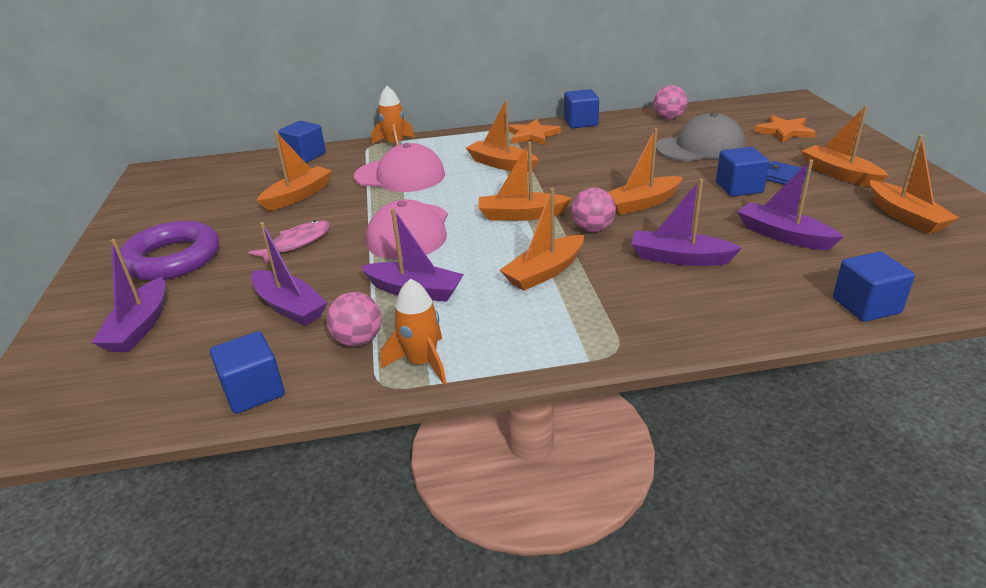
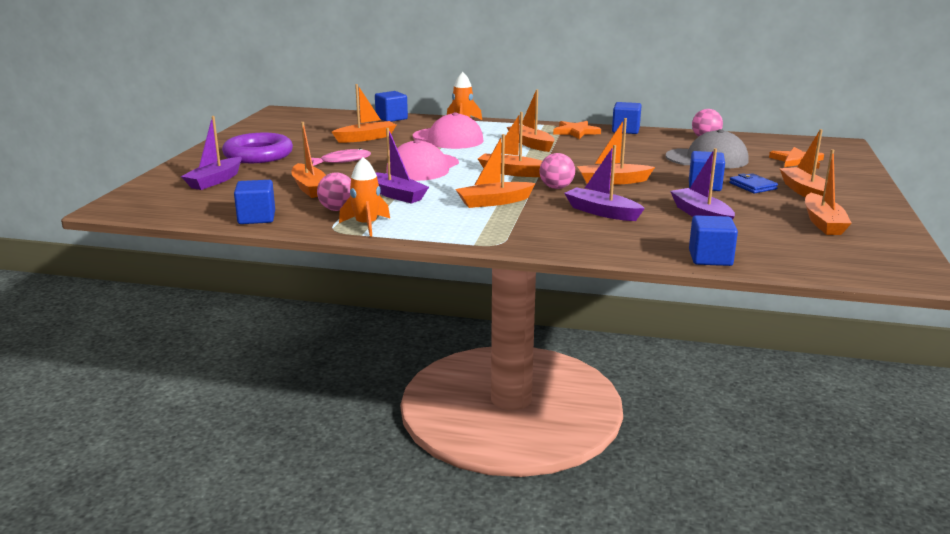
camera: 20 degrees right, 10 degrees down
purple boat [251,222,328,326] -> orange boat [291,122,326,198]

